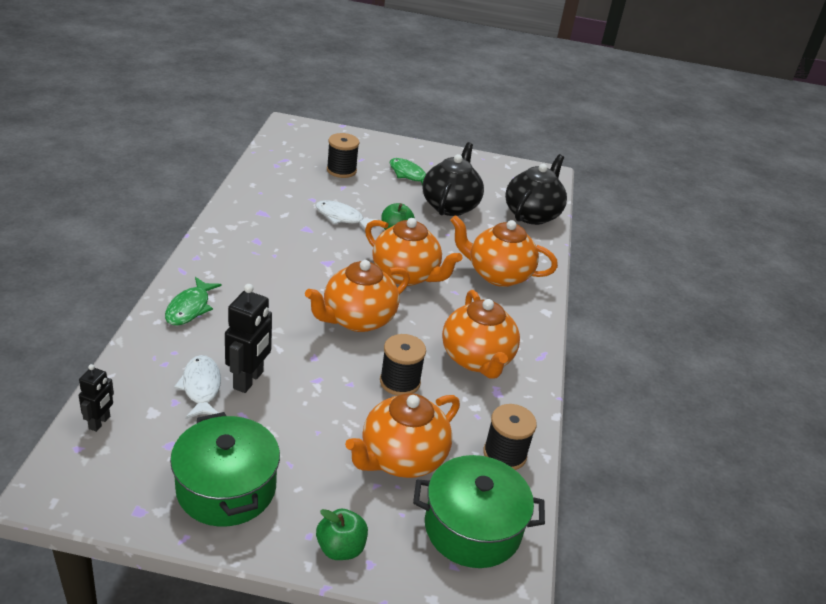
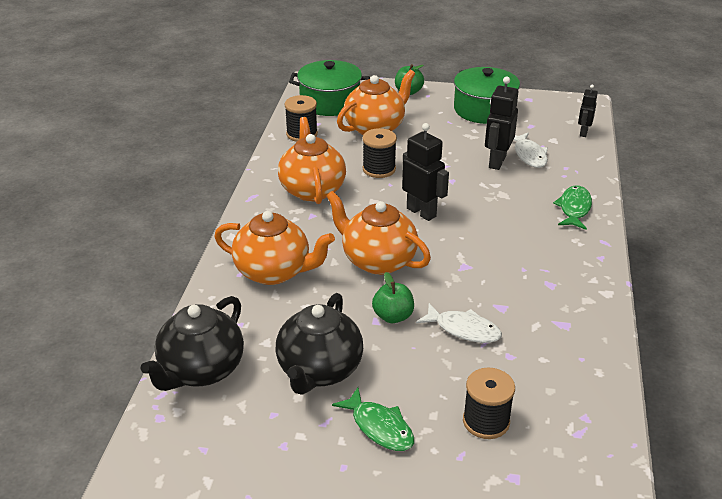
camera: 175 degrees left, 0 degrees up
orange teapot [305,260,410,332] -> black robot [402,123,449,221]

